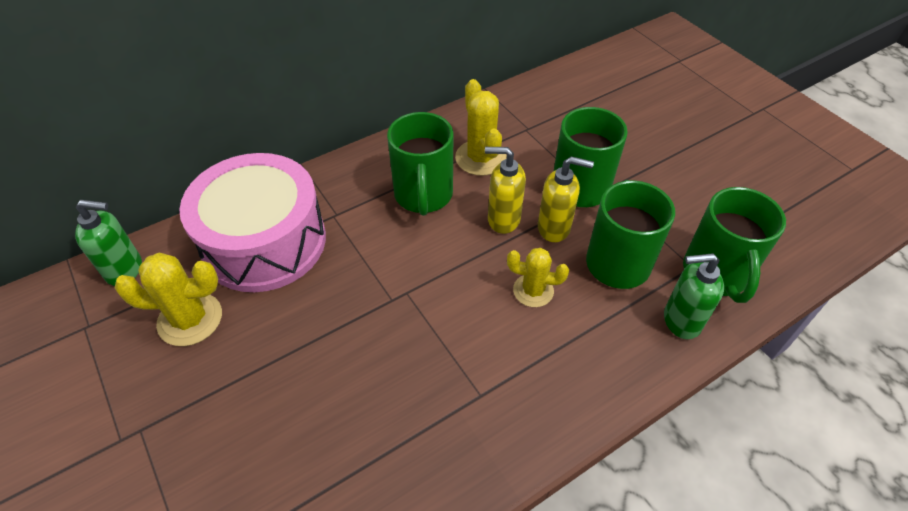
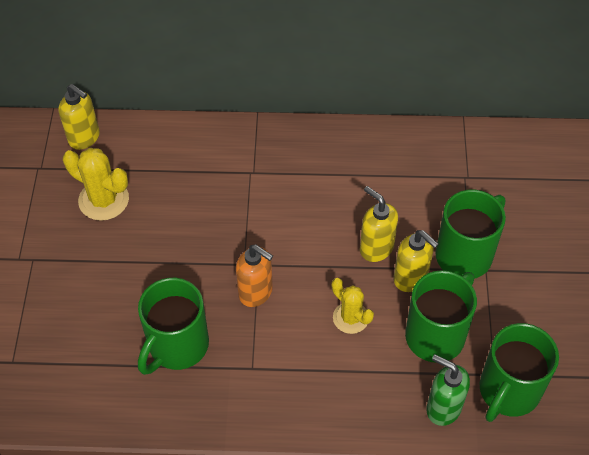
camera: 35 degrees right, 5 degrees up
green soap dispenser [75,200,142,286] -> yellow soap dispenser [58,84,100,150]
pink drum [179,153,326,292] -> none
green mug [387,112,453,216] -> green mug moved to [138,278,209,375]
yellow cactus [455,79,507,176] -> none
none -> orange soap dispenser [236,245,273,307]

